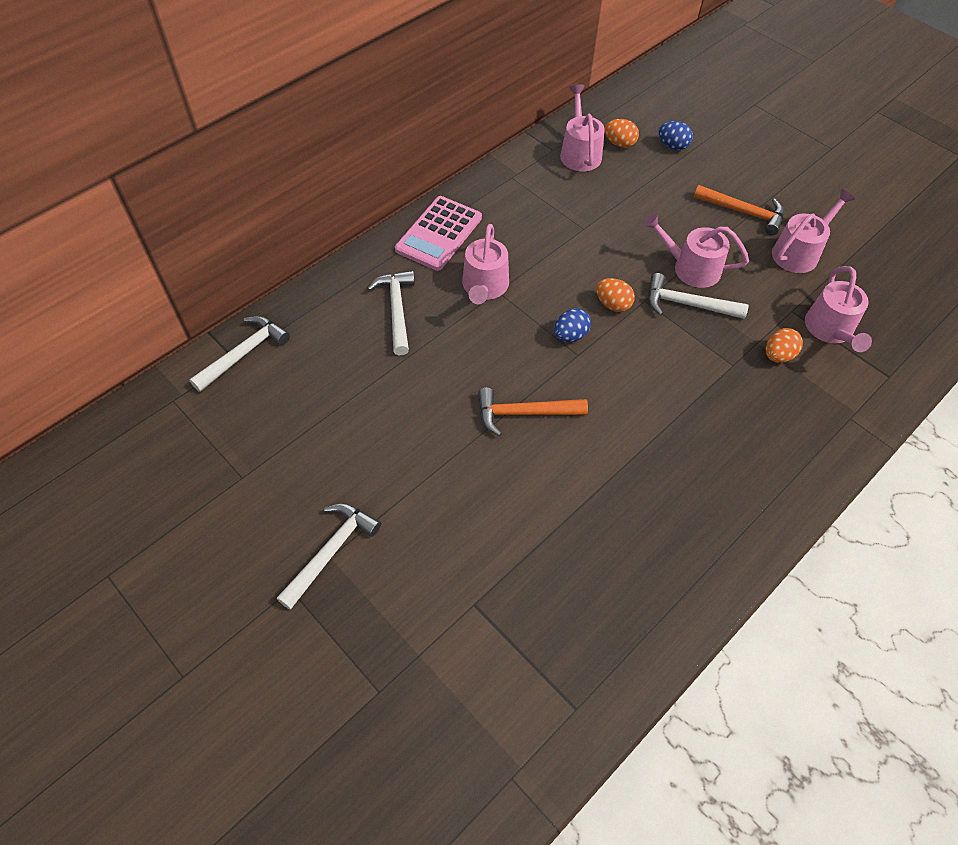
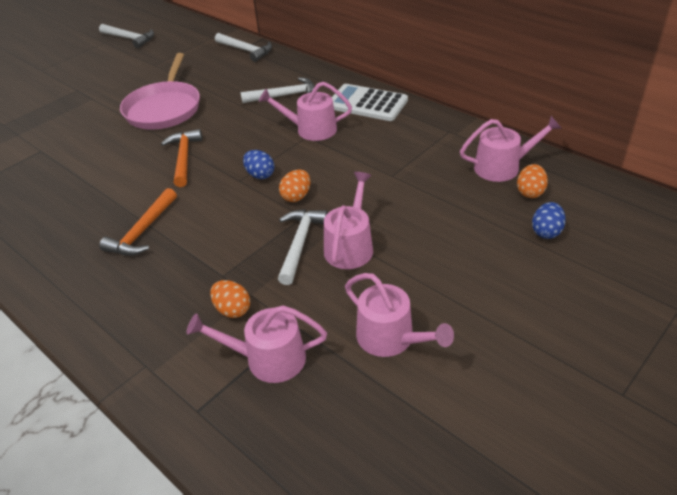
camera: 90 degrees right, 15 degrees down
white hammer [277,503,381,610] -> white hammer moved to [99,24,154,48]
pink calculator [395,196,482,271] -> white calculator [332,84,408,121]
orange hammer [694,185,784,235] -> orange hammer moved to [99,188,177,256]
none -> pink pan [120,53,200,130]

